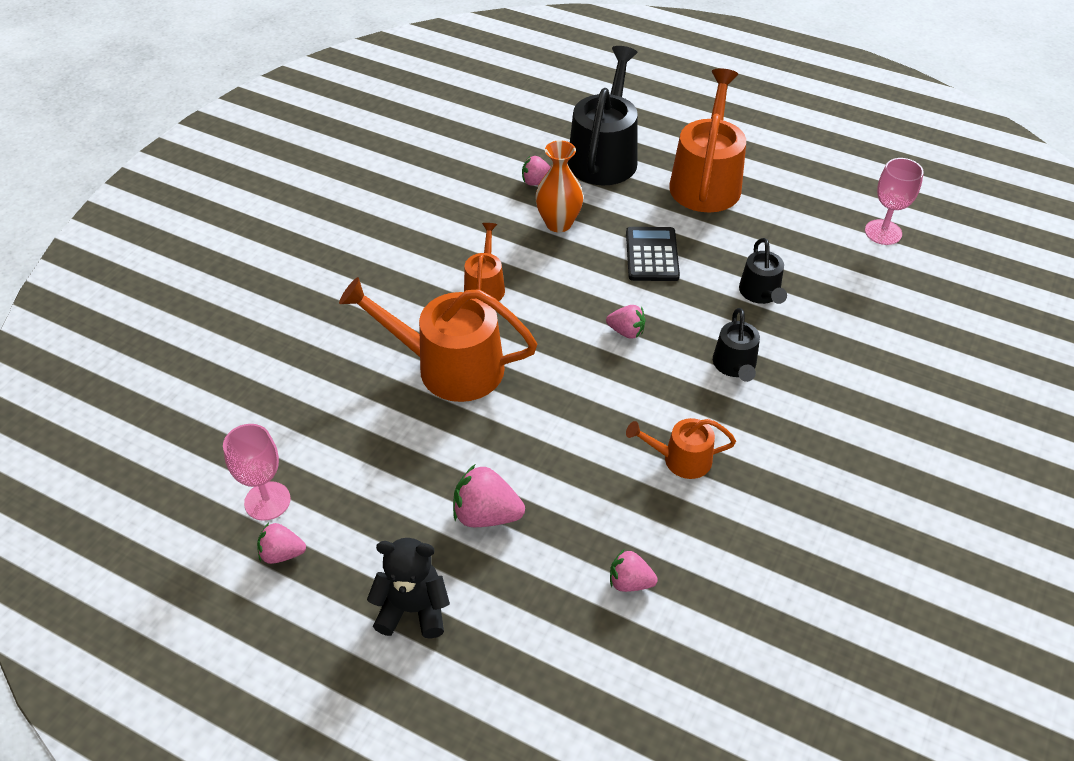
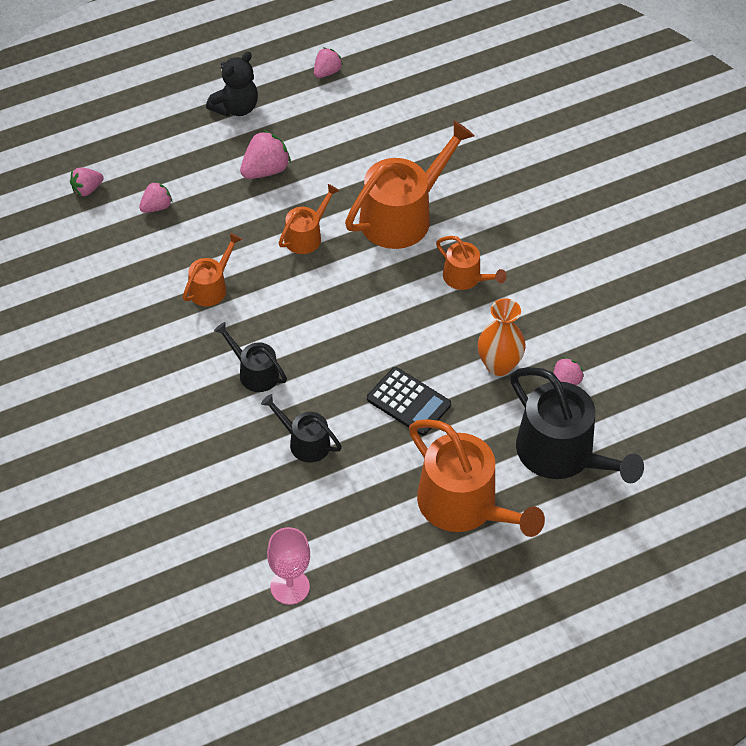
camera: 125 degrees right, 5 degrees up
pink goblet [223,424,291,521] -> none
pink strawberry [606,305,645,339] -> pink strawberry moved to [70,167,103,196]
none -> orange watering can [279,184,340,254]

